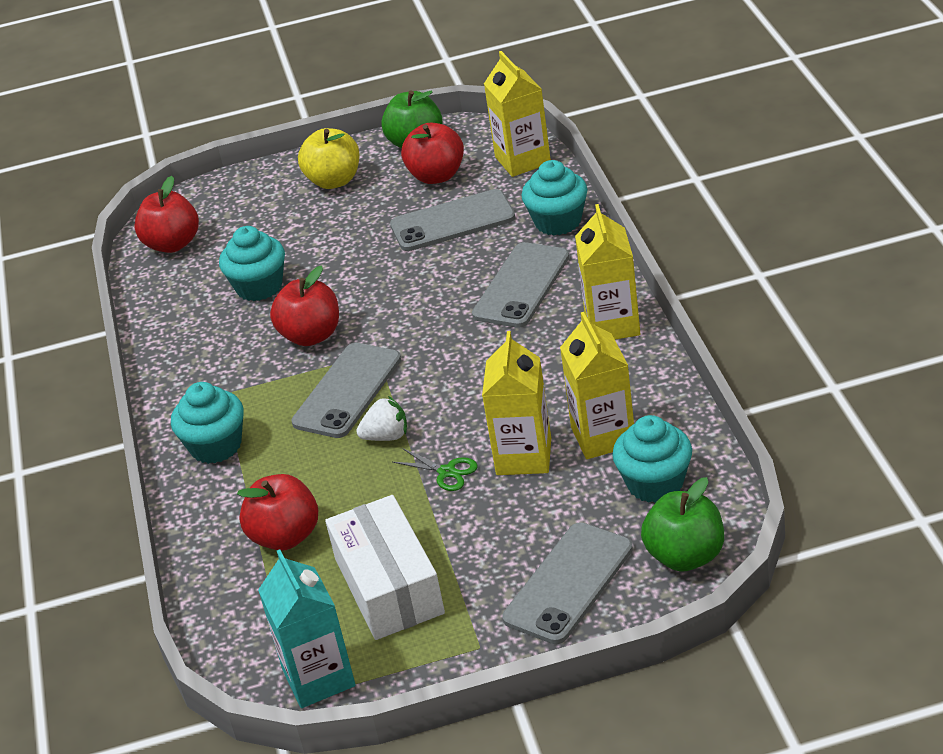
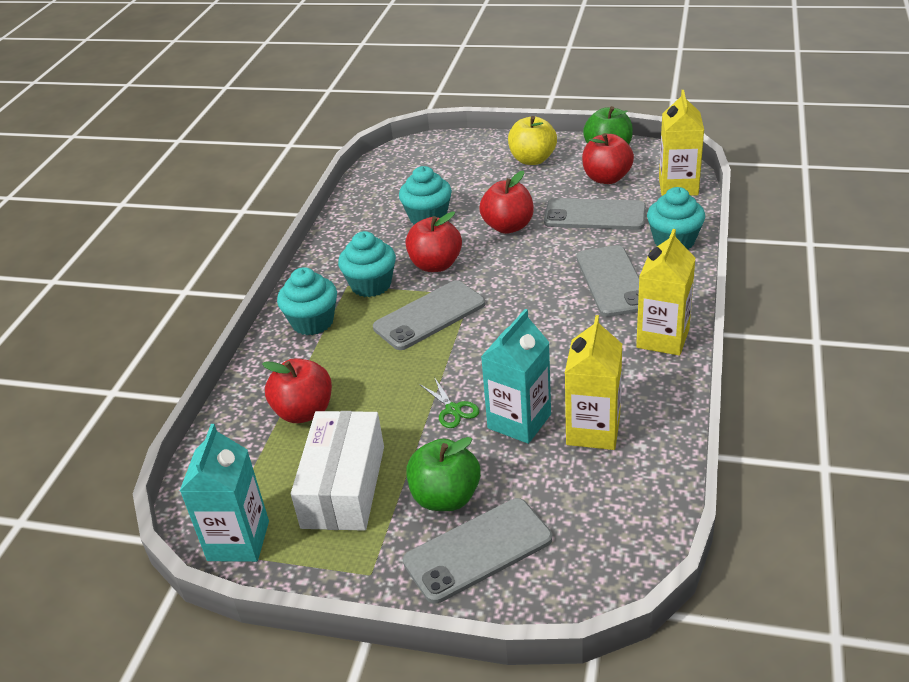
camera: 25 degrees right, 0 degrees up
red apple [134,176,199,253] -> red apple moved to [479,170,534,234]
white strawberry [356,396,407,441] -> none
grey phone [472,242,569,328] -> grey phone turned 60 degrees counterclockwise [577,245,639,317]
yellow carton [482,331,551,475] -> turquoise carton [481,309,551,444]
turquoise cupcake [612,415,692,503] -> turquoise cupcake moved to [338,231,396,297]
green apple [641,477,724,572] -> green apple moved to [406,437,481,511]

